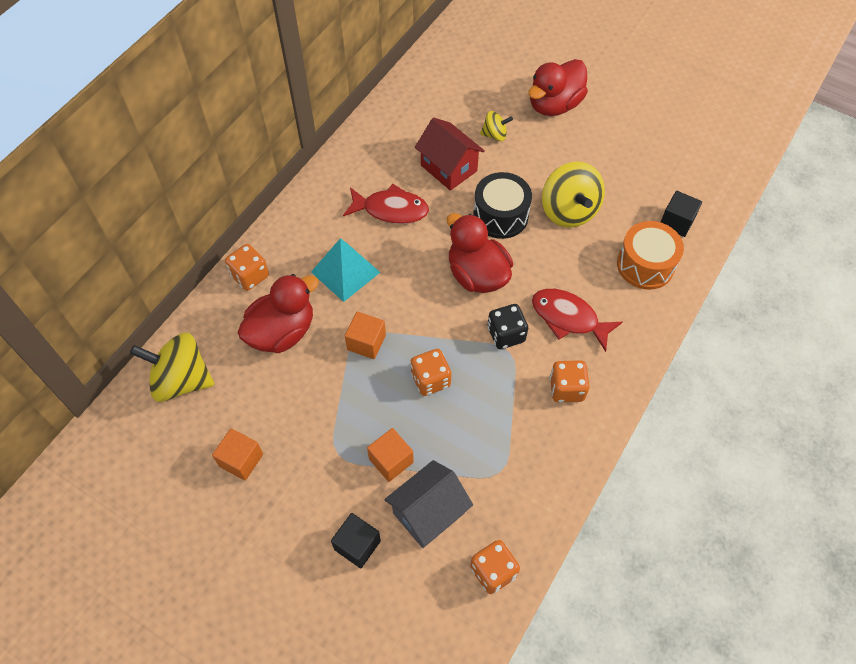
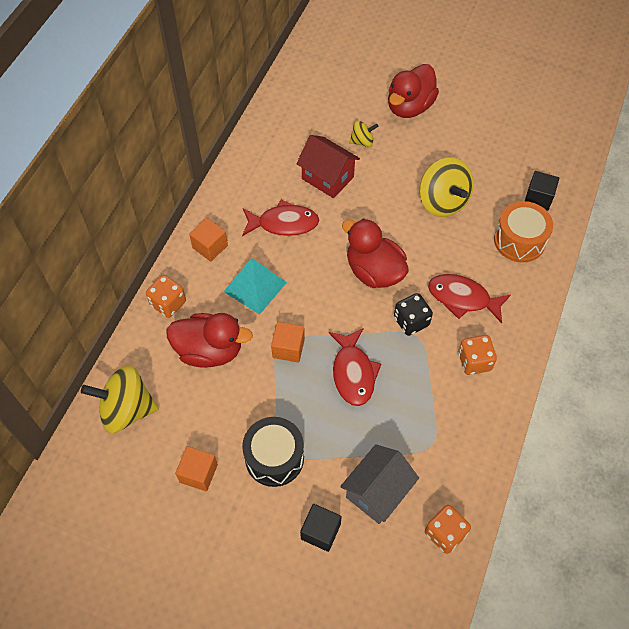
camera: 10 degrees left, 0 degrees up
red duck [237,274,319,353] -> red duck turned 60 degrees clockwise [166,313,253,368]
orange cube [367,428,414,482] -> orange cube moved to [189,218,228,261]
orange dice [411,349,451,396] -> red fish [329,328,381,406]
black drum [473,172,532,239] -> black drum moved to [242,417,304,487]

